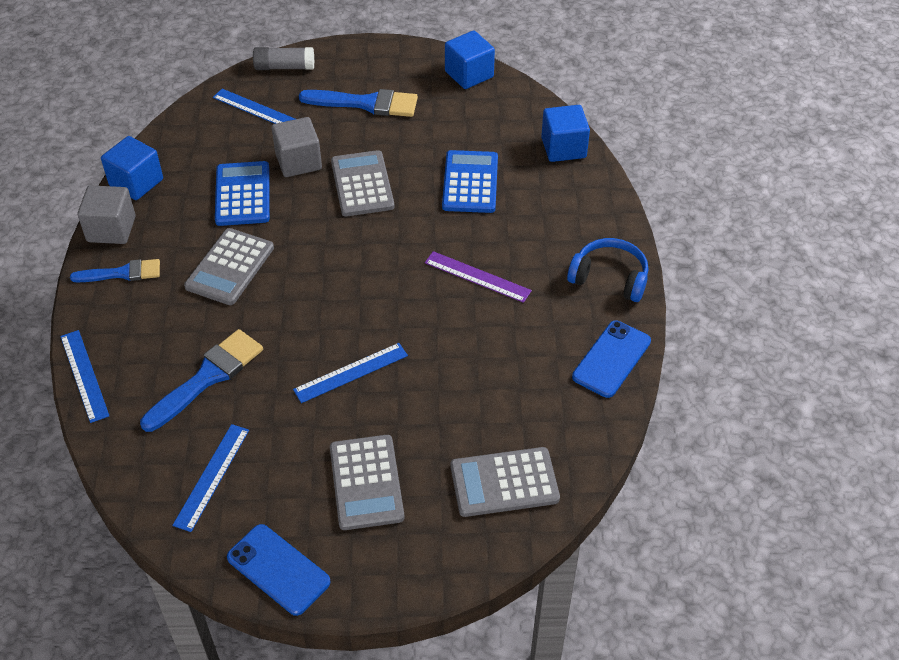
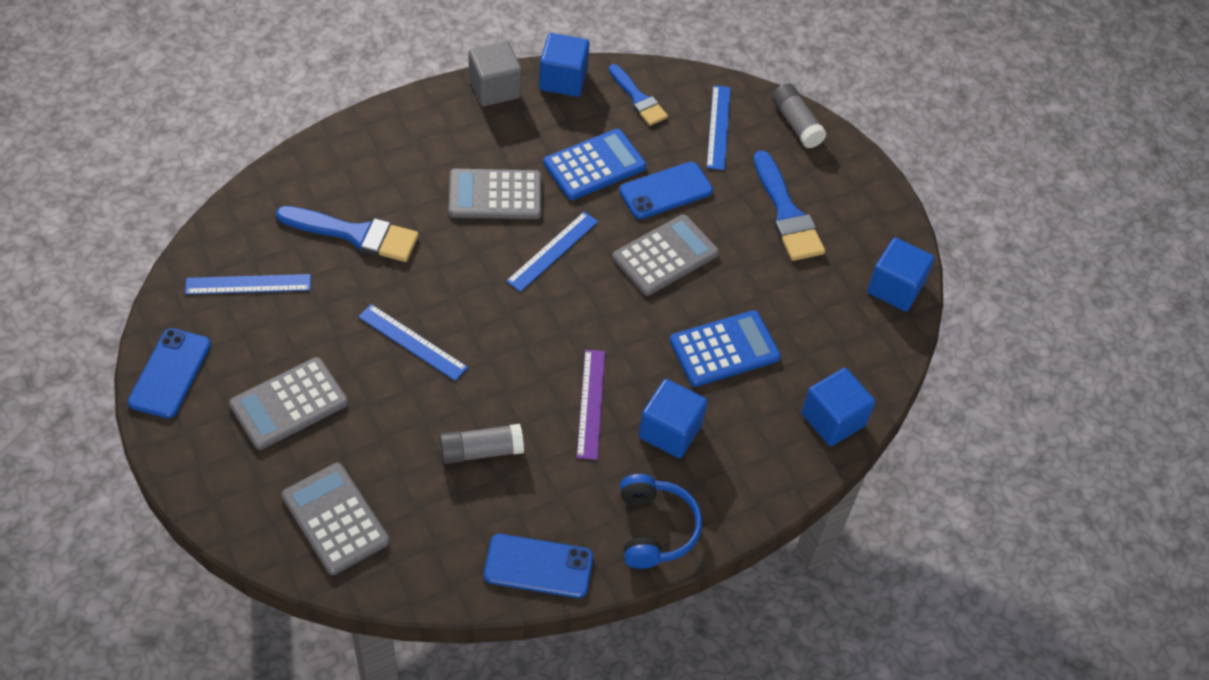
camera: 60 degrees right, 5 degrees up
blue ruler [60,330,109,423] -> blue ruler moved to [506,212,598,292]
blue brush [70,259,160,282] -> blue brush moved to [609,64,668,126]
grey cube [272,117,322,177] -> blue phone [619,162,713,219]
none -> grey glue stick [439,424,524,464]
none -> blue cube [639,379,707,458]

